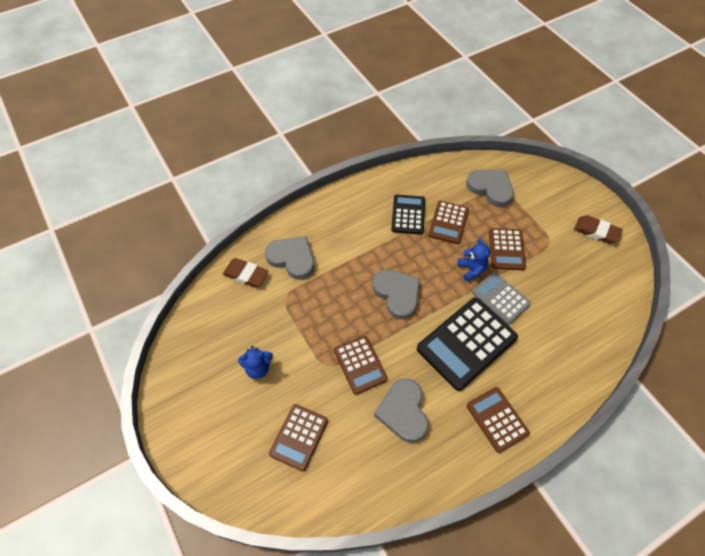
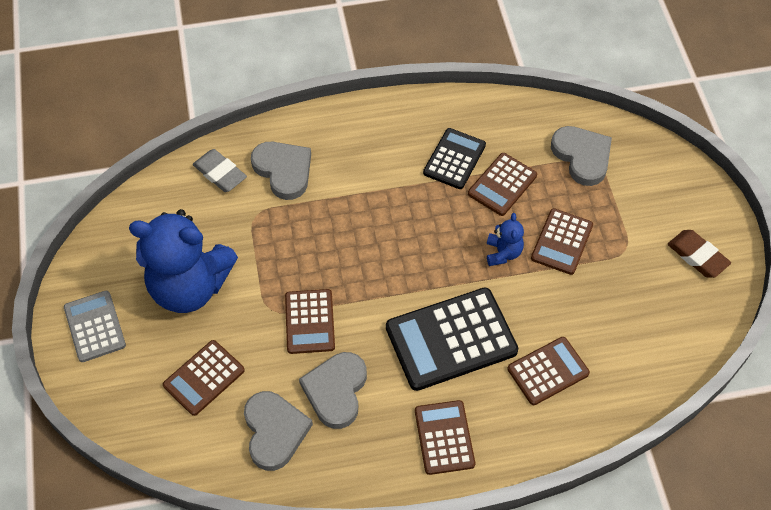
camera: 20 degrees right, 0 degrees up
brown eraser [223,258,269,288] -> grey eraser [193,149,247,192]
blue teddy bear [238,346,273,379] -> blue teddy bear [129,209,238,313], size x2.34
grey heart [373,270,420,319] -> grey heart moved to [244,391,313,471]
grey calculator [472,272,531,324] -> grey calculator moved to [64,291,126,362]
none -> brown calculator [507,337,590,405]

